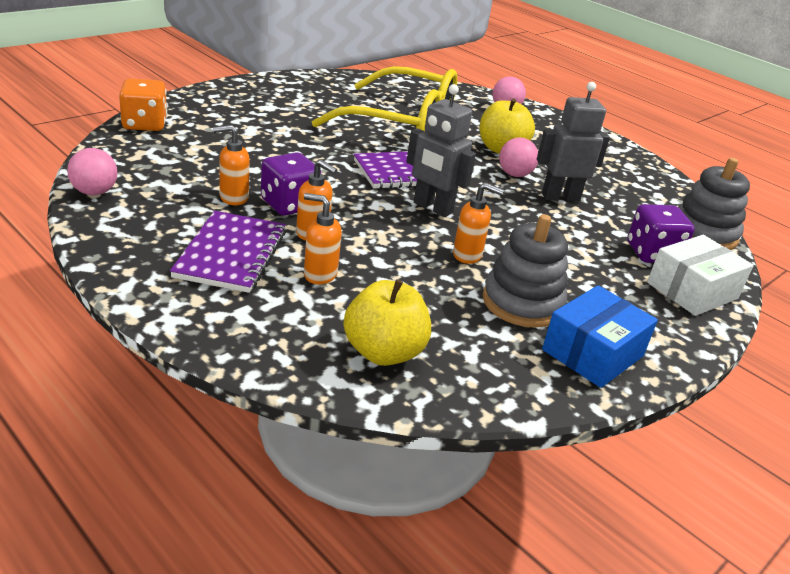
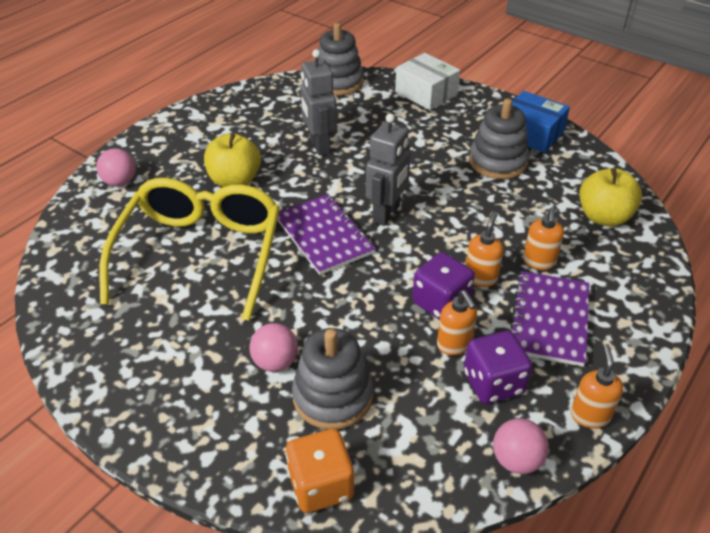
camera: 95 degrees left, 10 degrees up
purple notebook [170,211,286,293] -> purple notebook turned 75 degrees counterclockwise [510,271,589,367]
orange soap dispenser [453,183,504,264] -> orange soap dispenser moved to [571,344,623,428]
pink ball [499,138,538,177] -> pink ball moved to [249,323,298,372]
purple dice [627,204,695,263] -> purple dice moved to [464,331,532,404]
none -> grey stacking toy [292,328,373,429]

